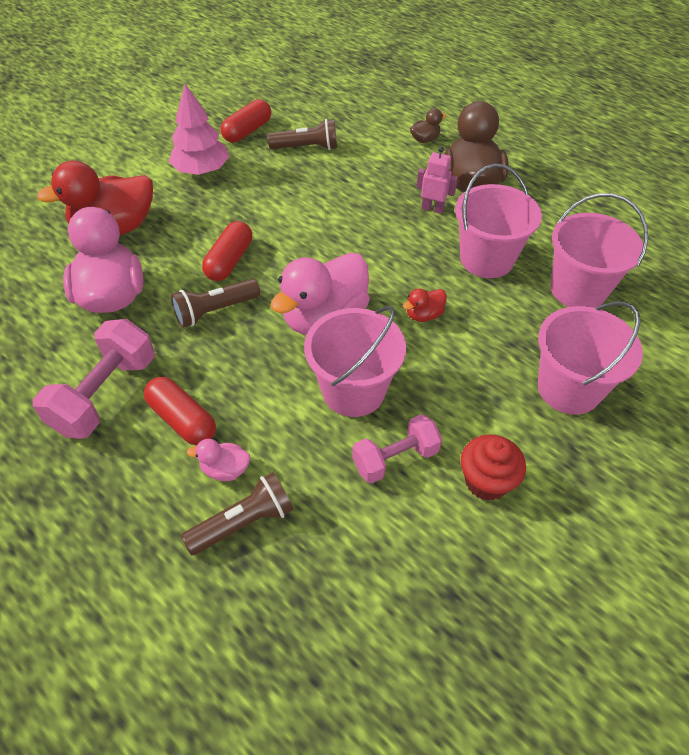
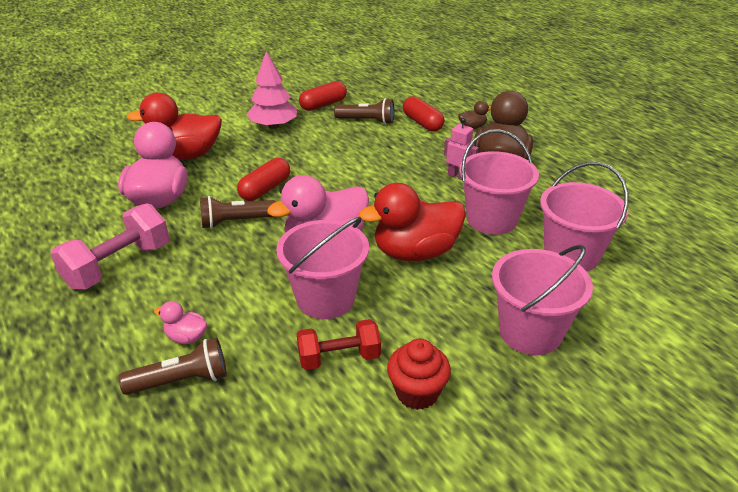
camera: 15 degrees right, 15 degrees down
red capsule [144,377,216,445] -> red capsule moved to [403,96,445,132]
pink dumbbell [352,414,442,483] -> red dumbbell [297,319,381,370]
red duck [403,289,447,322] -> red duck [359,183,466,261], size x2.27

